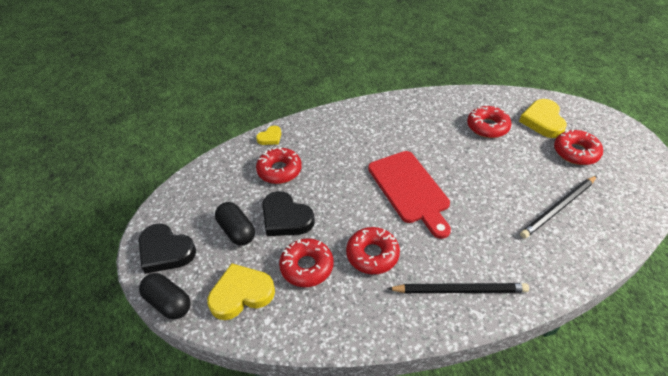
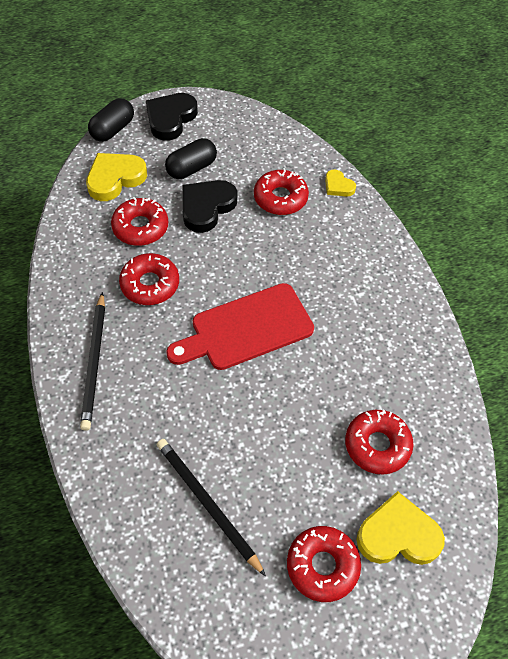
camera: 85 degrees right, 10 degrees up
yellow heart [207,263,275,320] -> yellow heart turned 105 degrees counterclockwise [86,153,147,201]

